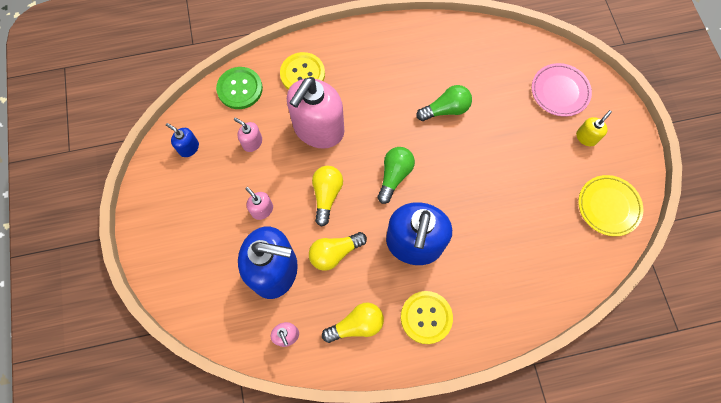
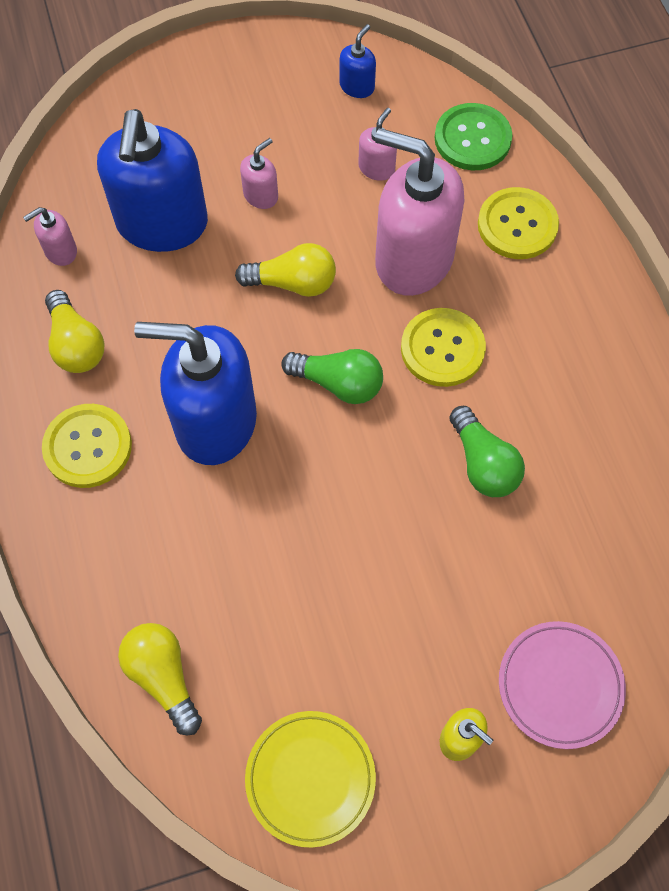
camera: 85 degrees right, 5 degrees down
yellow light bulb [309,232,367,271] -> yellow light bulb moved to [118,623,202,736]
none -> yellow button [401,308,486,387]

